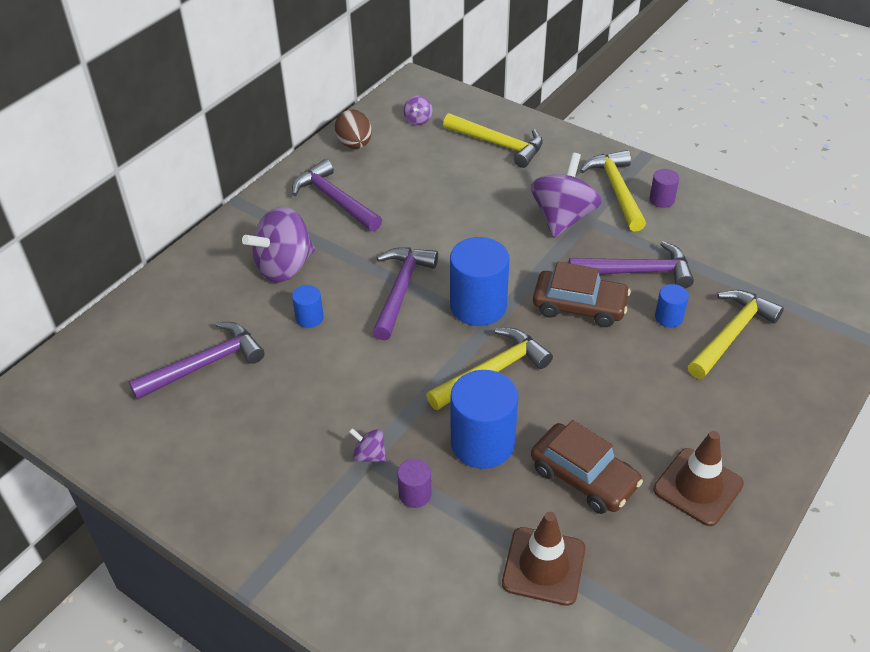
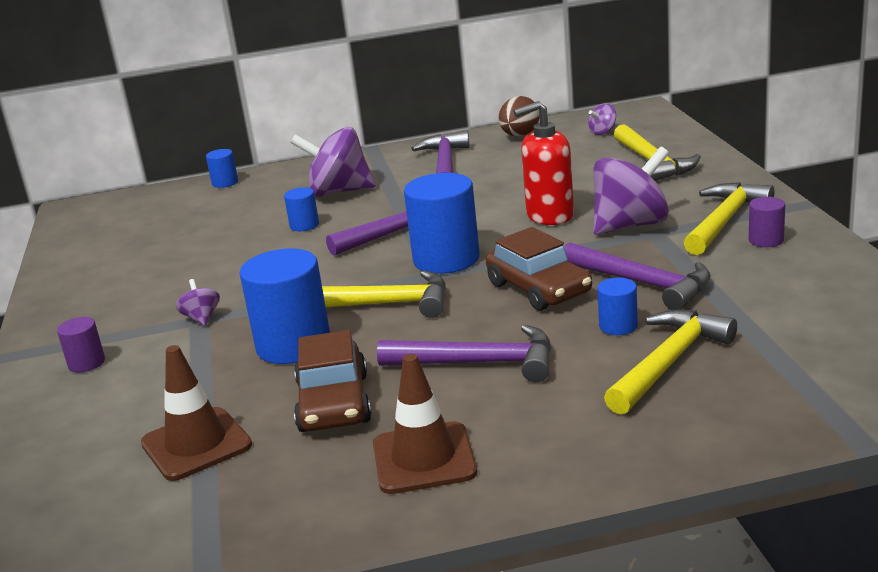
camera: 45 degrees right, 20 degrees down
purple hammer [128,322,265,400] -> purple hammer moved to [377,325,551,382]
purple cylinder [397,459,431,508] -> purple cylinder moved to [57,317,105,372]
yellow hammer [688,290,784,379] -> yellow hammer turned 45 degrees counterclockwise [604,310,737,415]
none -> blue cylinder [206,149,238,188]
none -> red soap dispenser [514,101,574,225]

